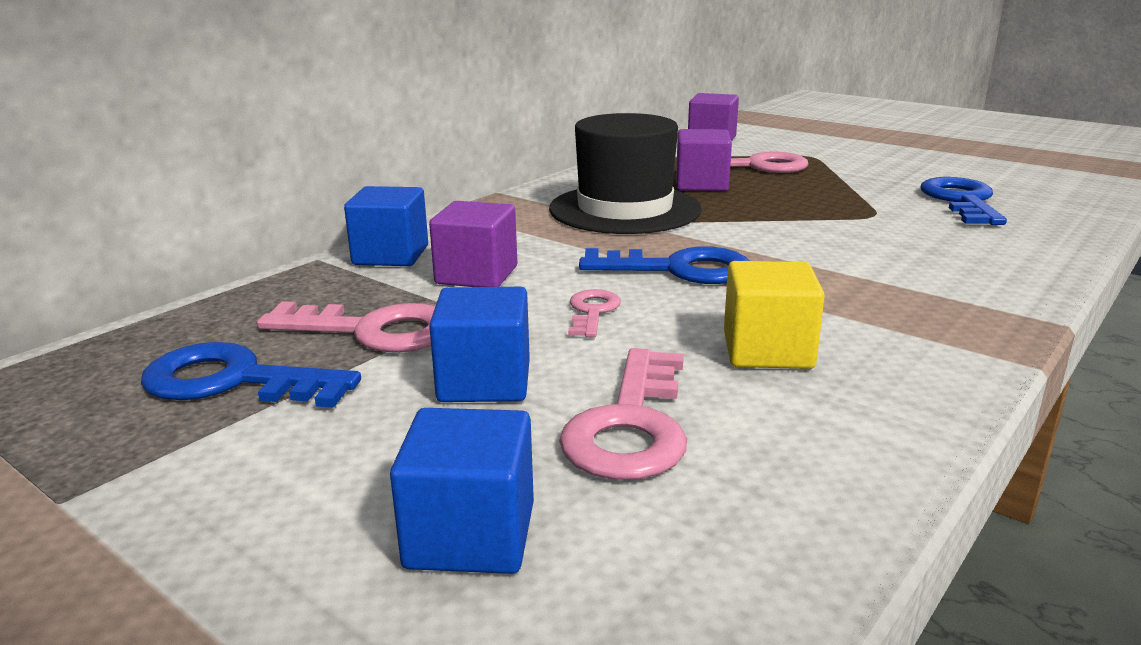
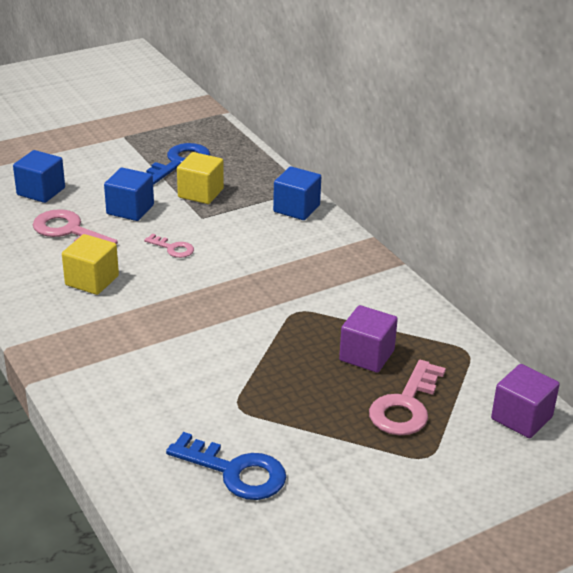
camera: 110 degrees right, 10 degrees up
pink key [257,301,435,352] -> yellow cube [177,152,224,204]
purple cube [429,201,517,287] -> none
black hat [549,113,702,234] -> none
blue key [579,246,749,284] -> none

